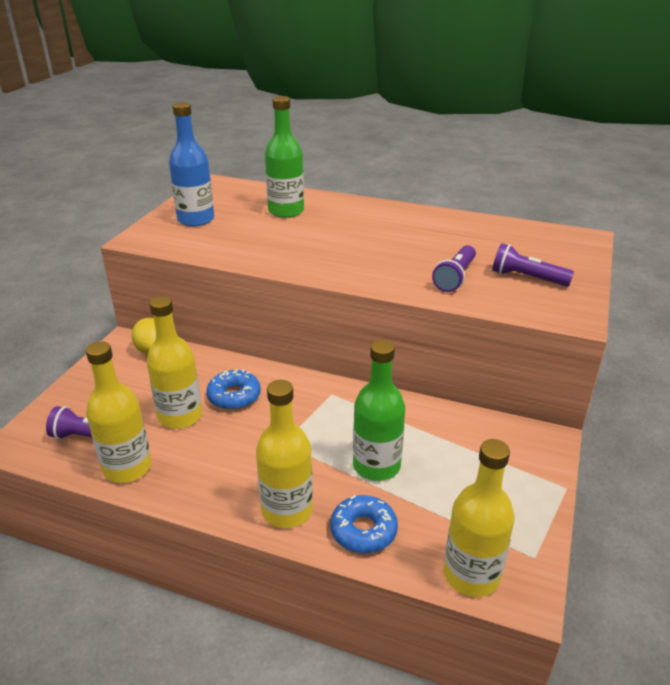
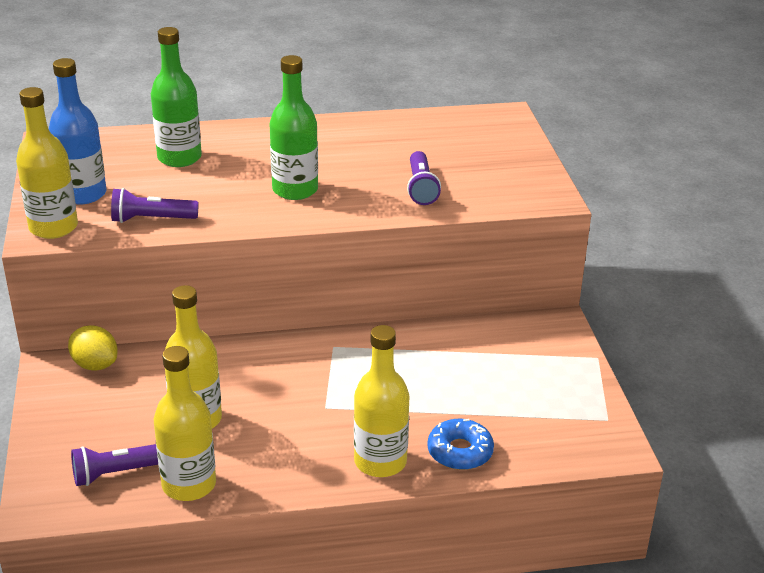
camera: 30 degrees left, 0 degrees up
blue donut [206,369,261,410] -> none
green bottle [353,340,405,481] -> green bottle moved to [270,55,318,200]
yellow bottle [444,439,514,597] -> yellow bottle moved to [16,87,78,239]
purple flashlight [492,243,574,286] -> purple flashlight moved to [111,188,199,223]

